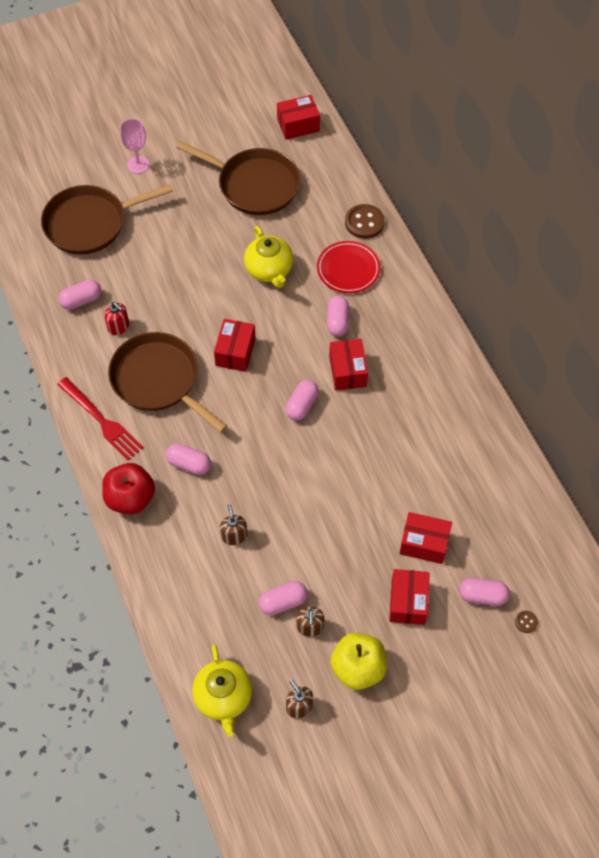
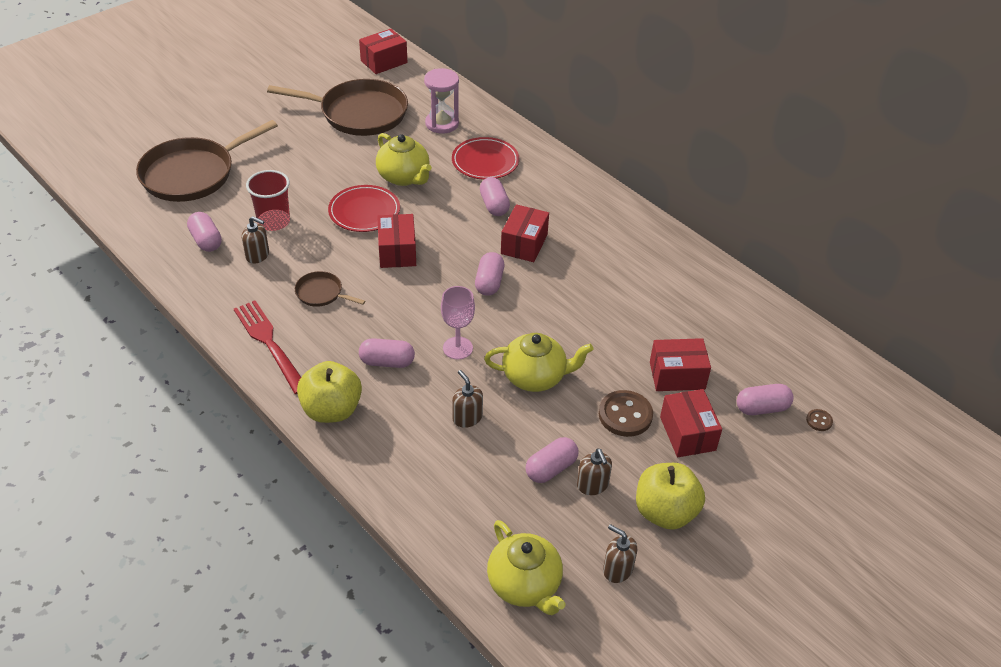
camera: 20 degrees left, 15 degrees down
red fork [57,377,144,460] -> red fork turned 150 degrees counterclockwise [234,301,301,394]
pink capsule [58,280,101,310] -> pink capsule turned 75 degrees counterclockwise [187,212,222,252]
red apple [102,463,155,514] -> yellow apple [297,361,362,423]
red soap dispenser [104,302,129,335] -> brown soap dispenser [242,216,269,264]
brown pan [108,332,228,433] -> brown pan [295,271,365,307], size x0.45
pink goblet [120,119,150,174] -> pink goblet moved to [441,286,475,360]
red box [329,339,368,391] -> red box turned 45 degrees clockwise [501,204,549,262]
brown button [345,204,384,239] -> brown button moved to [599,390,653,437]
none -> red cup [246,170,290,231]
none -> red plate [328,185,400,232]
none -> pink hourglass [424,68,459,134]
none -> yellow teapot [484,333,593,392]

